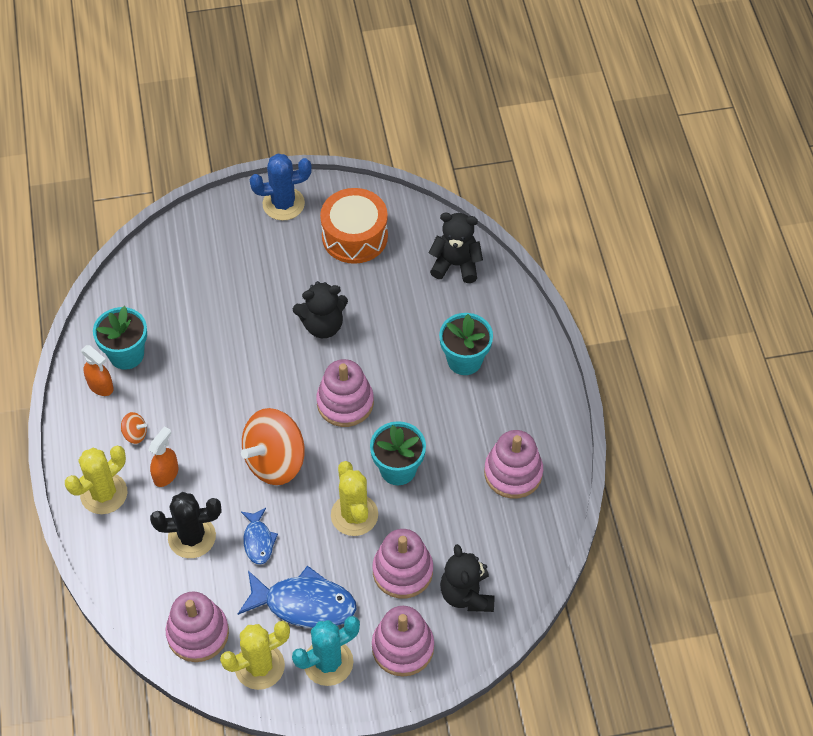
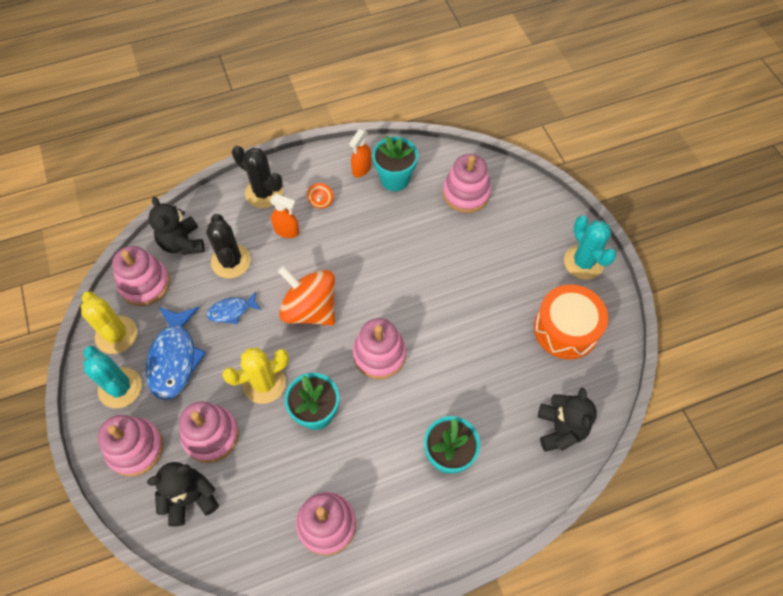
camera: 80 degrees right, 5 degrees up
yellow cactus [65,446,127,514] -> black cactus [232,146,283,208]
blue cactus [249,154,312,221] -> turquoise cactus [564,215,617,279]
black teddy bear [293,281,348,338] -> black teddy bear moved to [148,197,205,255]
none -> pink stacking toy [443,154,491,213]

